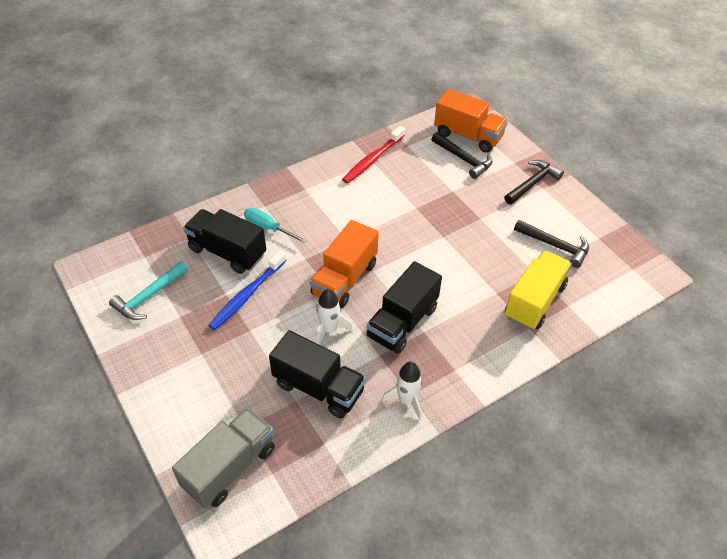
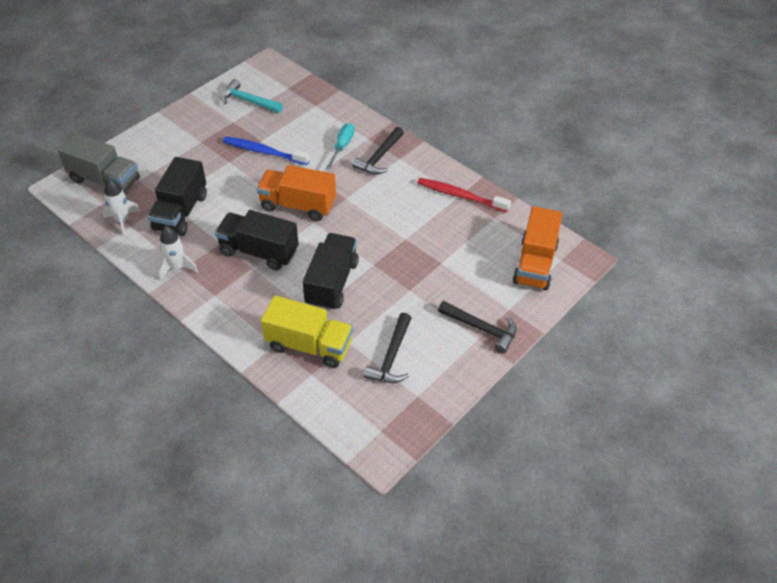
camera: 75 degrees right, 0 degrees up
black truck [183,209,266,274] -> black truck moved to [303,233,359,311]
white rocket [316,289,353,345] -> white rocket moved to [102,178,141,236]
black hammer [431,132,492,179] -> black hammer moved to [352,127,404,174]

